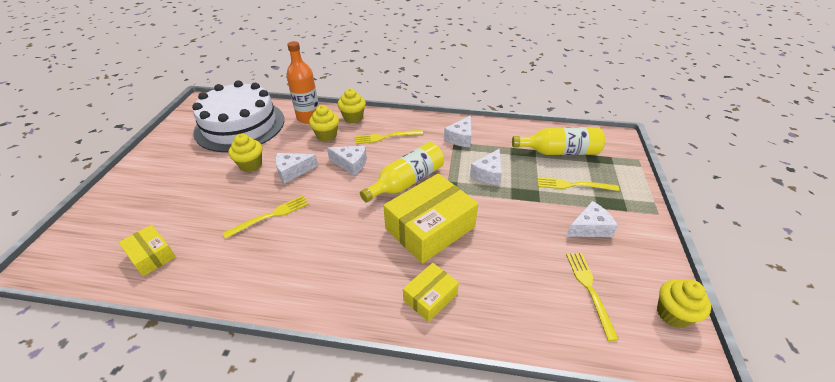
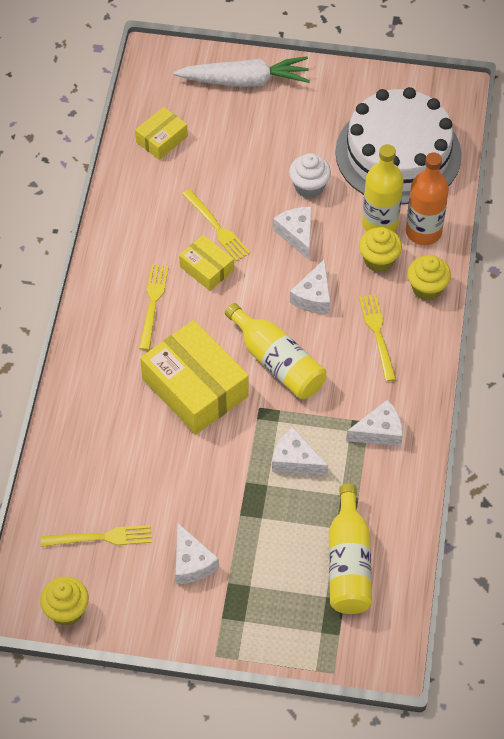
camera: 90 degrees right, 15 degrees up
yellow cupcake [228,134,262,172] -> white cupcake [289,153,331,198]
yellow box [403,263,459,322] -> yellow box moved to [179,235,234,291]
white cheese [444,115,472,147] -> white cheese turned 135 degrees clockwise [346,399,403,446]
yellow fork [537,177,619,191] -> yellow fork moved to [139,264,169,350]
none -> white carrot [173,56,310,87]
none -> yellow bottle [362,144,404,232]

